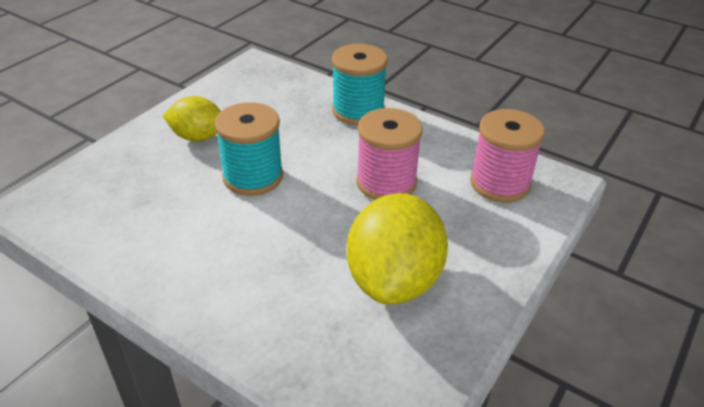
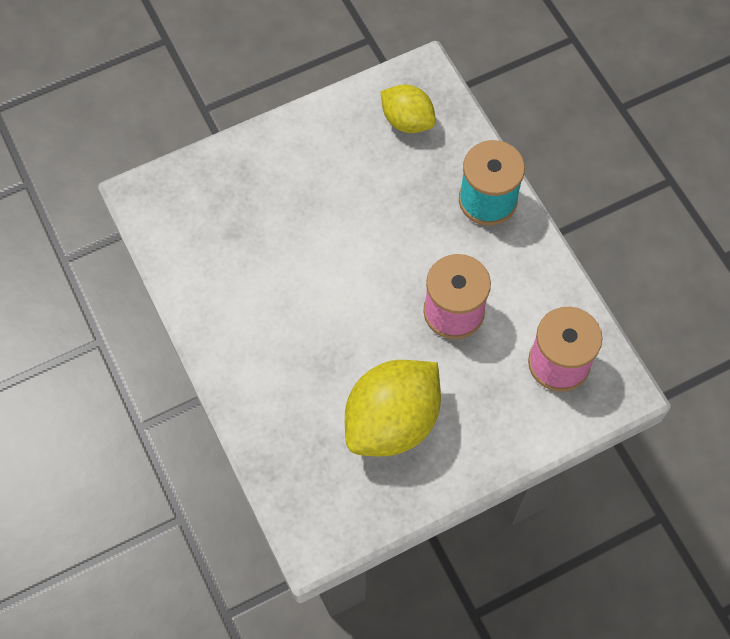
camera: 30 degrees right, 25 degrees up
yellow lemon [163,96,221,142] -> yellow lemon moved to [380,84,436,133]
turquoise spool [215,102,283,196] -> none

